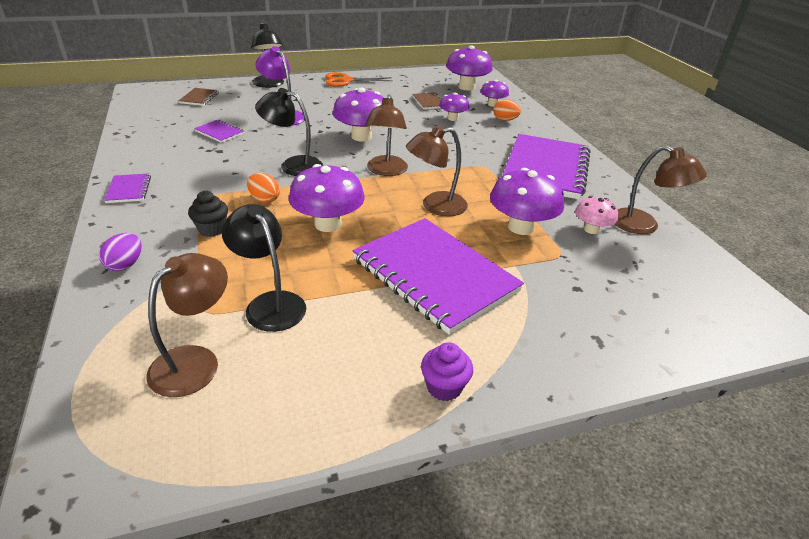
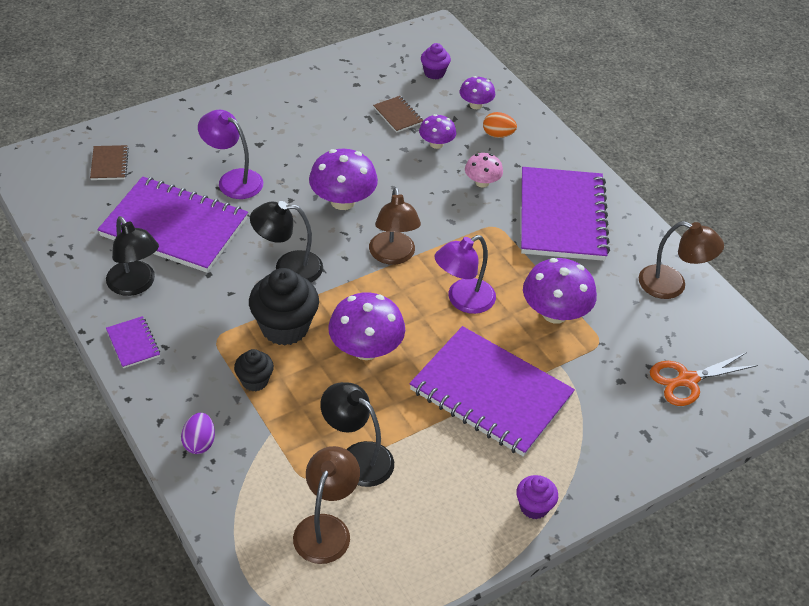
camera: 15 degrees left, 10 degrees up
purple notebook [194,120,244,143] -> purple notebook [97,176,248,273], size x2.44
orange egg [247,173,280,203] -> black cupcake [249,268,319,345]
black lamp [251,22,284,88] -> black lamp moved to [106,216,159,296]
orange scissors [325,72,393,87] -> orange scissors moved to [650,352,758,406]
brown lamp [406,126,468,216] -> purple lamp [434,235,496,314]
purple mushroom [446,45,493,91] -> purple cupcake [421,43,451,80]
pink mushroom [575,196,618,234] -> pink mushroom moved to [465,153,503,188]

